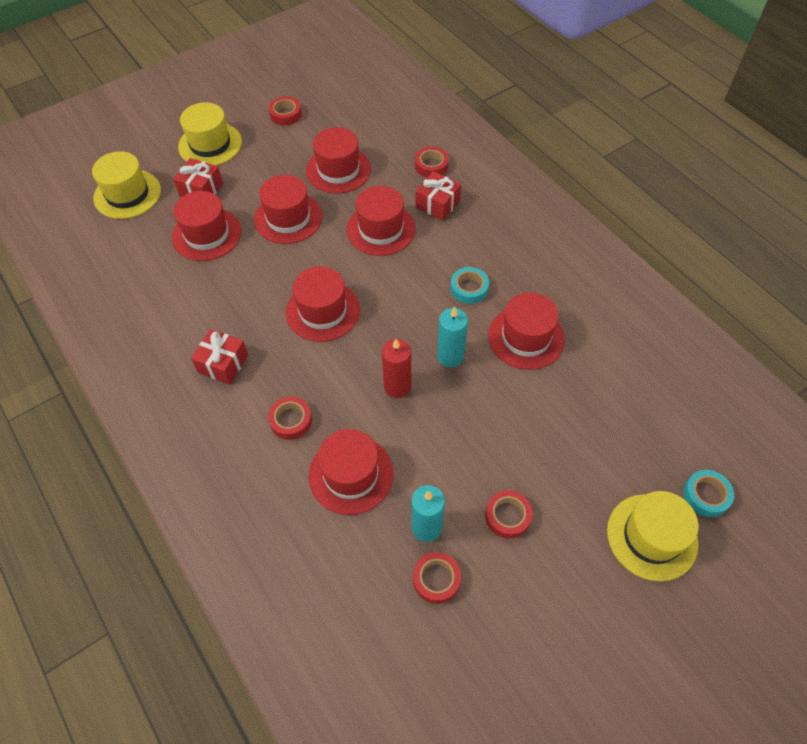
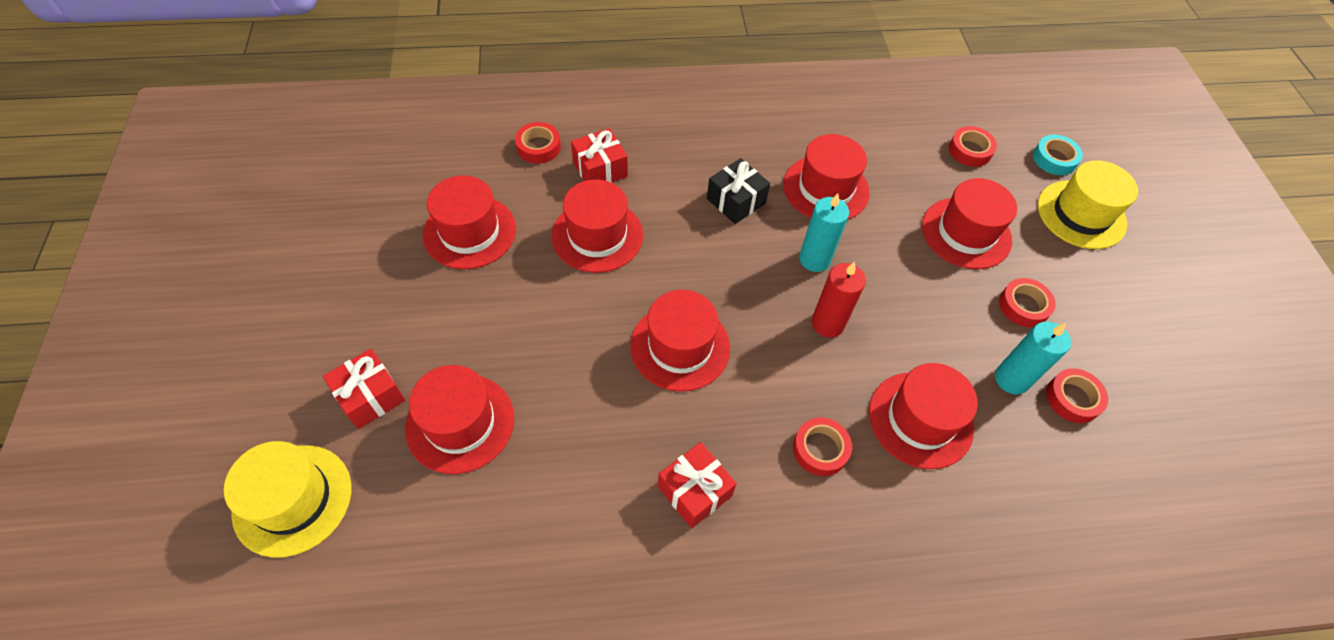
camera: 65 degrees left, 0 degrees up
yellow hat [178,102,242,165] -> none
red hat [254,175,322,244] -> red hat moved to [922,178,1017,269]
red tape [268,96,302,125] -> red tape moved to [949,126,997,167]
turquoise tape [450,267,489,304] -> black gift [707,158,770,224]

